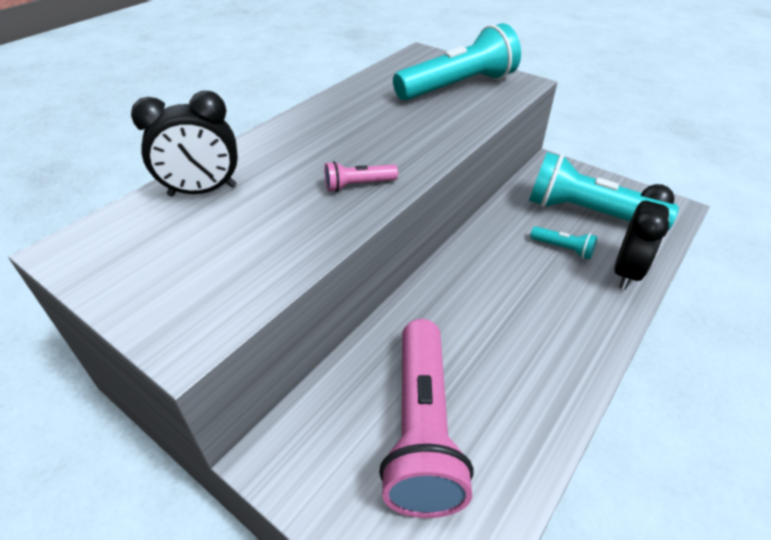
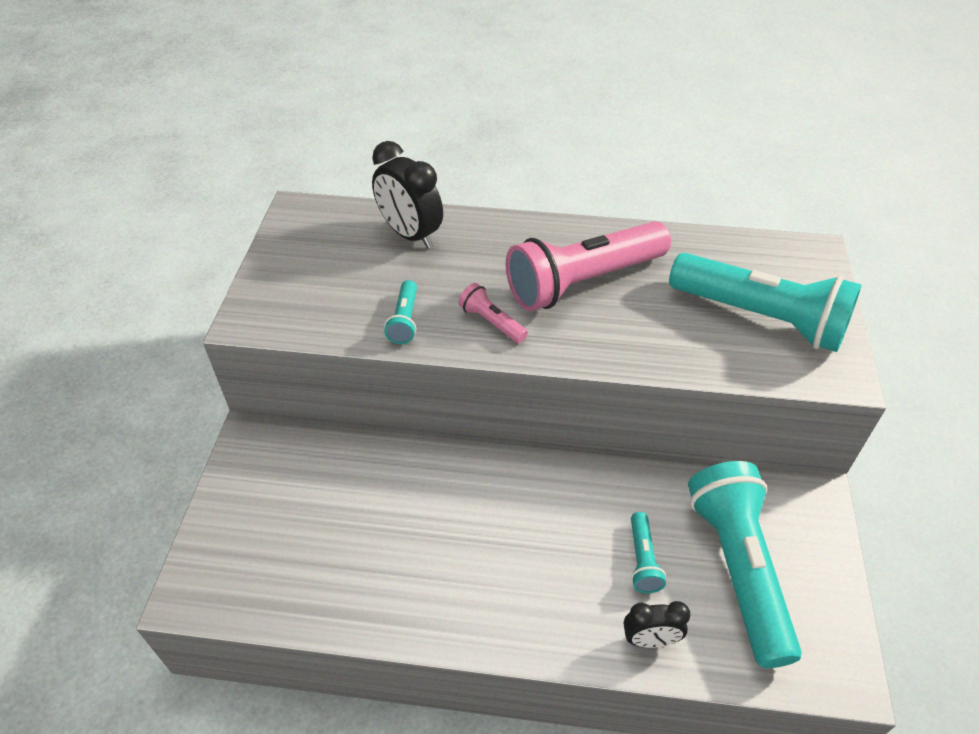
camera: 60 degrees right, 5 degrees up
pink flashlight [379,319,474,518] -> pink flashlight moved to [506,221,671,311]
black clock [614,184,675,290] -> black clock [624,601,690,648], size x0.60
none -> turquoise flashlight [384,280,417,344]

